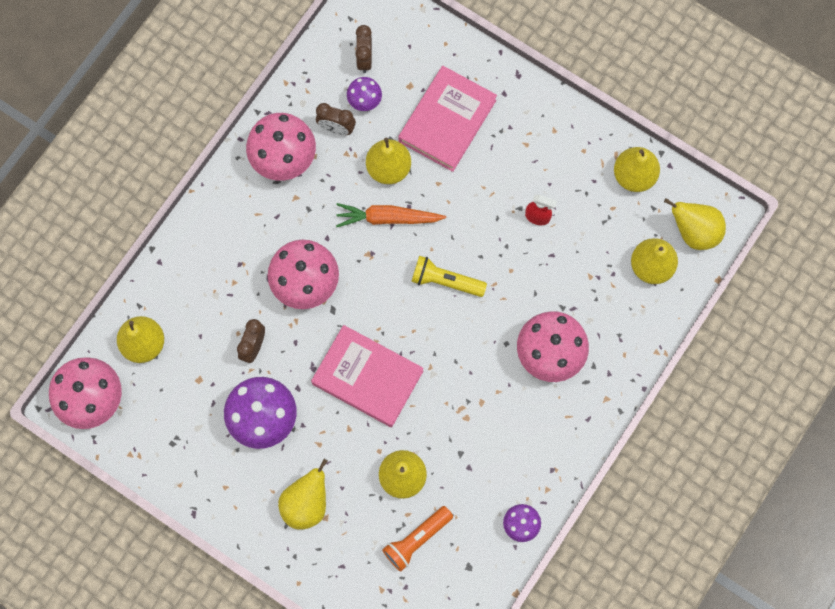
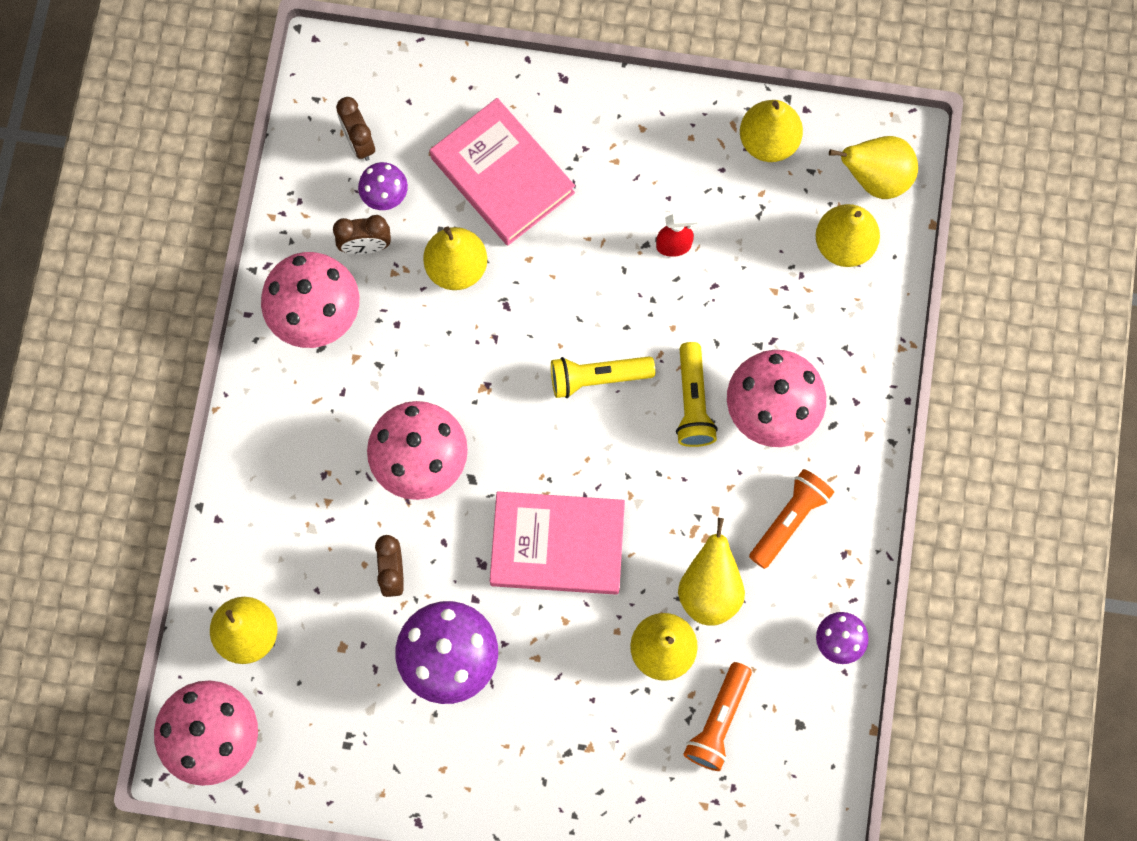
camera: 25 degrees left, 0 degrees up
yellow pear [278,459,328,530] -> yellow pear moved to [678,518,745,626]
orange carrot [336,203,446,227] -> none
pink book [398,66,497,172] -> pink book turned 45 degrees counterclockwise [430,98,575,245]
none -> yellow flashlight [676,342,718,447]
none -> orange flashlight [749,469,834,569]

